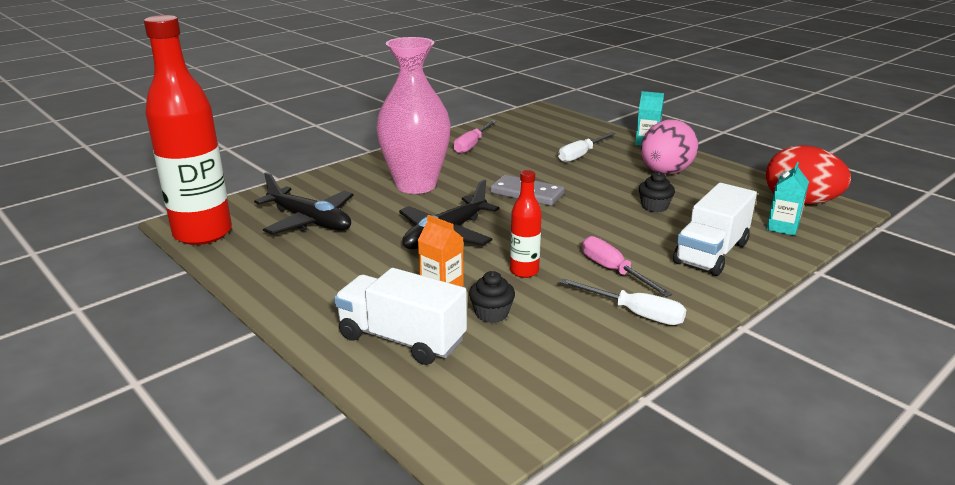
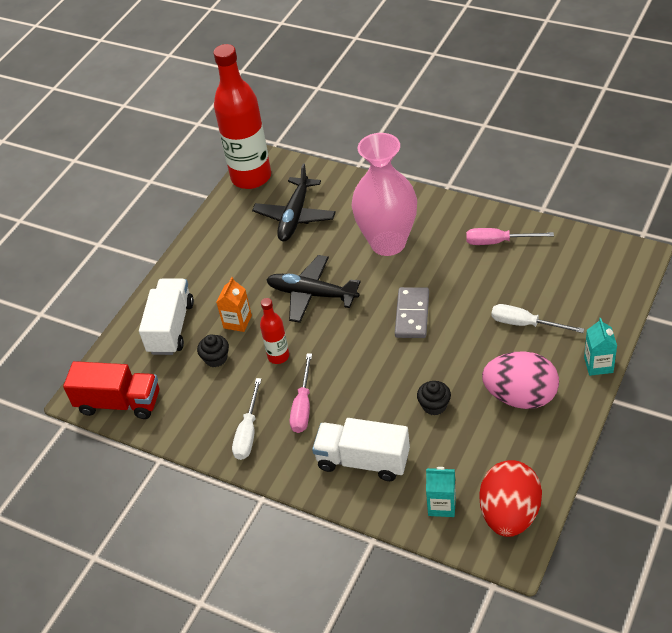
camera: 75 degrees right, 20 degrees up
pink screwdriver [582,236,672,297] -> pink screwdriver turned 150 degrees clockwise [290,354,312,433]
none -> red truck [63,361,159,419]

